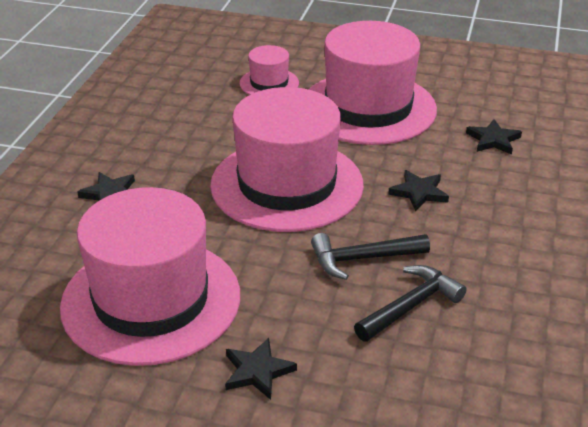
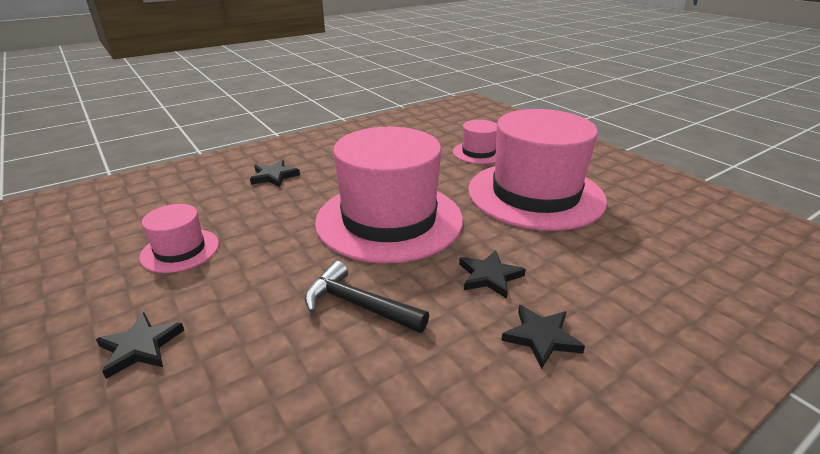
camera: 40 degrees right, 5 degrees down
pink hat [60,187,240,366] -> pink hat [139,204,219,273], size x0.46
black hammer [354,265,467,342] -> none
black star [466,119,522,155] -> black star moved to [501,305,585,369]

